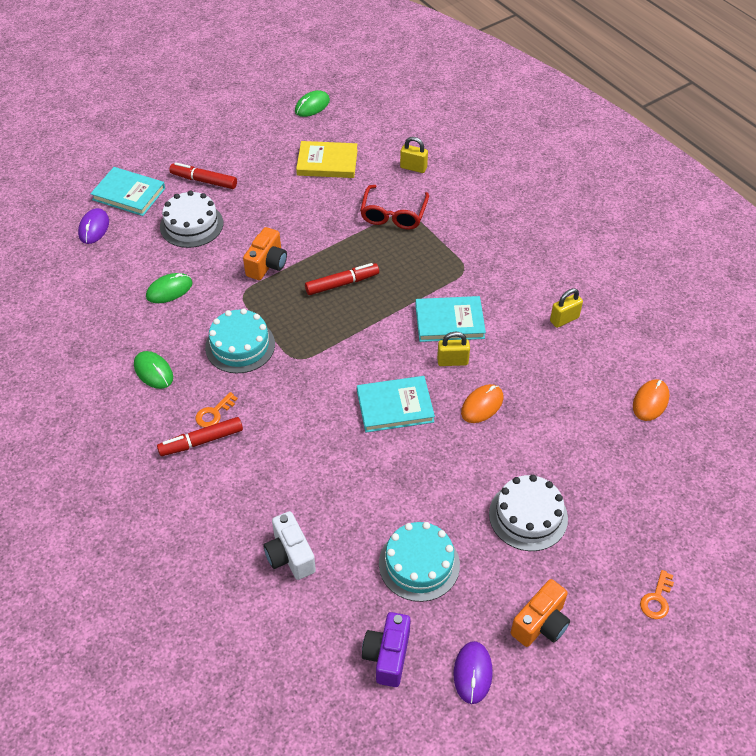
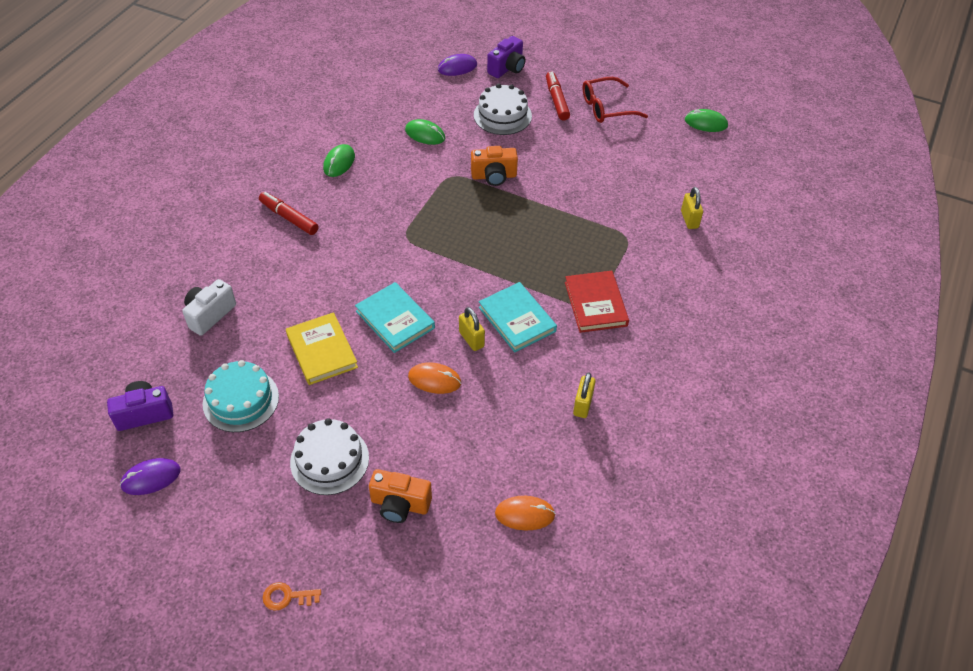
camera: 60 degrees right, 0 degrees up
turquoise book [90,167,165,216] -> purple camera [487,36,525,78]
orange key [195,392,238,428] -> none
turquoise cake [205,309,275,373] -> none
yellow book [296,141,358,178] -> yellow book moved to [286,312,358,385]
red marker [305,263,379,295] -> none
red glasses [360,185,429,230] -> red glasses moved to [583,77,648,123]
orange camera [511,579,570,647] -> orange camera moved to [369,469,432,523]
yellow padlock [550,288,583,328] -> yellow padlock turned 75 degrees clockwise [573,372,596,418]
none -> red book [565,271,629,333]

